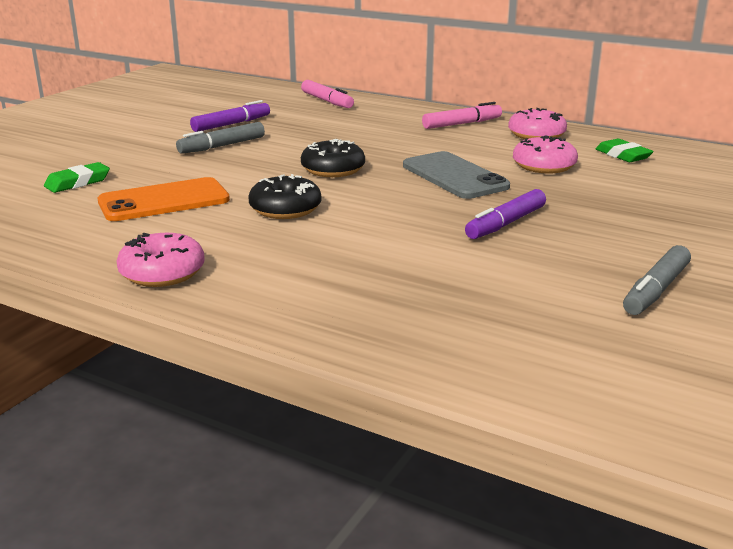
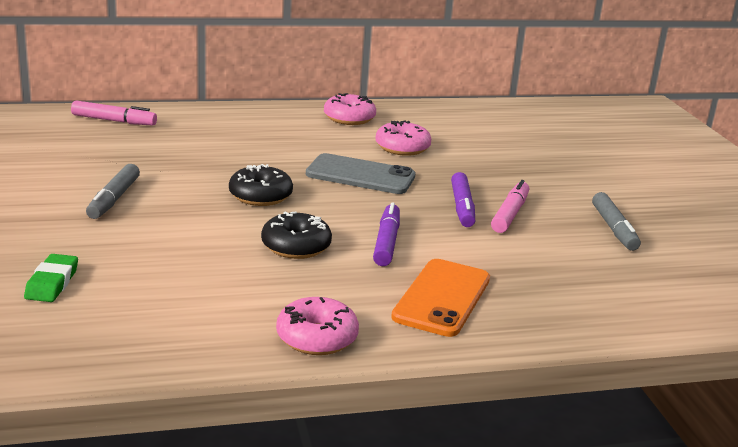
camera: 45 degrees left, 0 degrees up
orange phone [98,177,230,221] -> orange phone moved to [391,259,490,337]
purple marker [190,100,270,132] -> purple marker moved to [373,202,400,266]
pink marker [422,102,502,129] -> pink marker moved to [491,180,529,233]
green eraser [596,139,654,162] -> none

